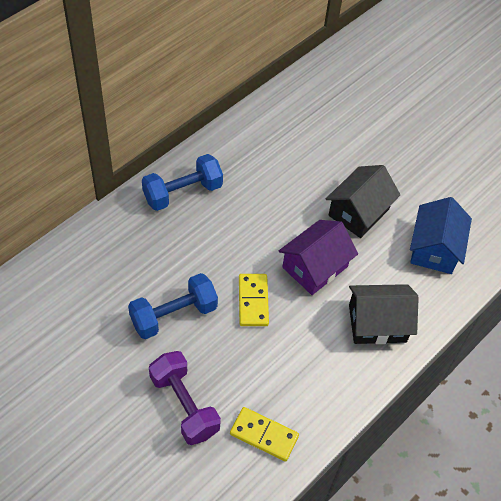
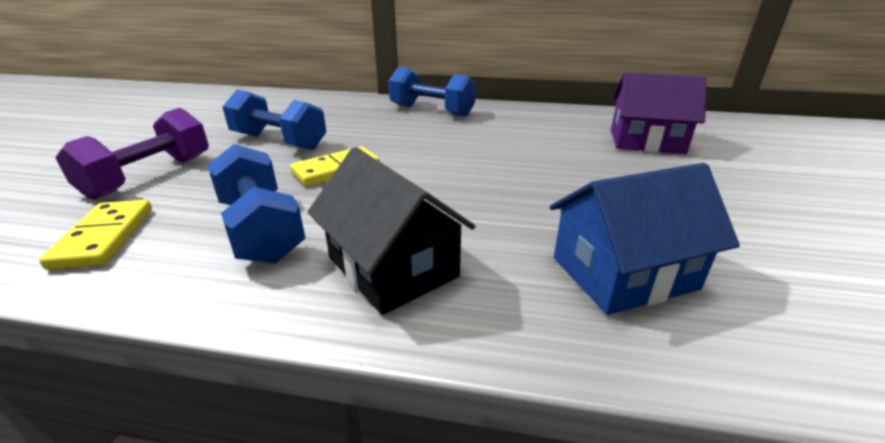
camera: 60 degrees right, 25 degrees down
purple house [279,220,358,295] -> purple house moved to [611,72,706,154]
black house [326,165,400,238] -> none
none -> blue dumbbell [207,144,306,264]

